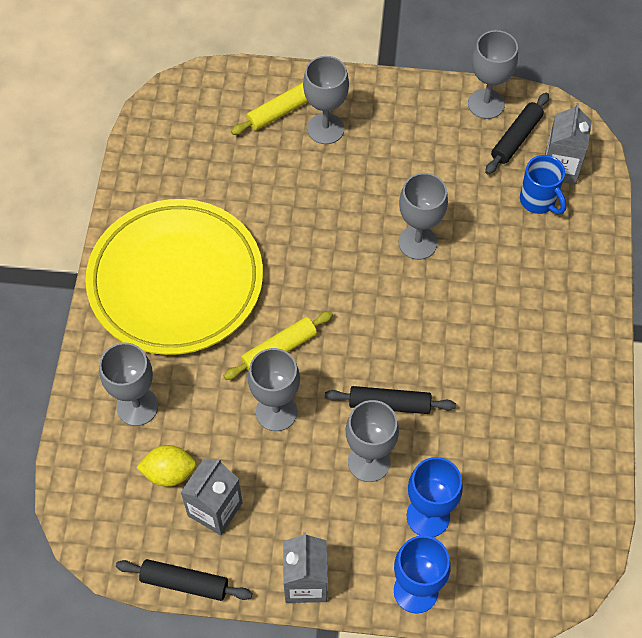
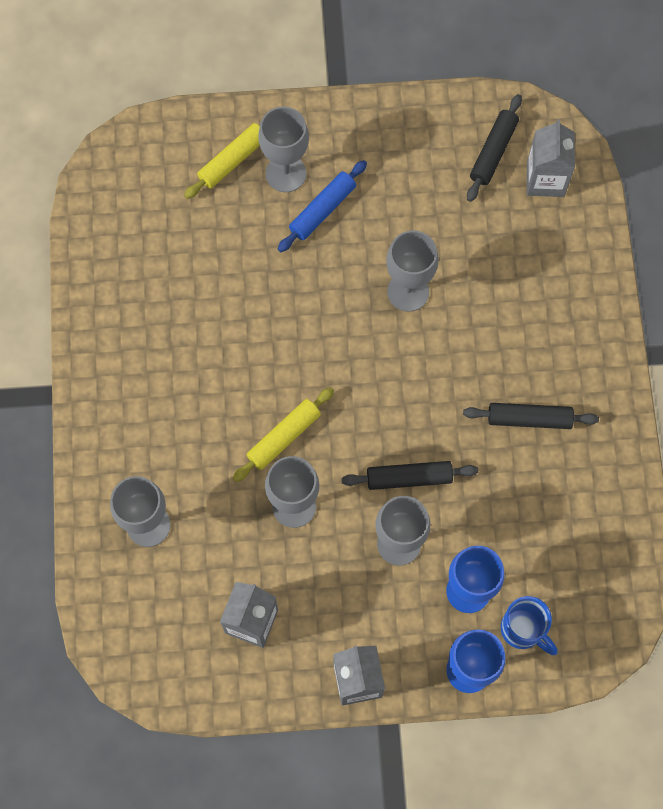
camera: 10 degrees left, 10 degrees up
yellow plate [85,199,263,355] -> none
black rolling pin [116,559,252,601] -> black rolling pin moved to [463,403,599,429]
yellow lemon [136,445,196,487] -> none
grey goblet [468,30,518,119] -> none
blue mug [520,155,566,214] -> blue mug moved to [501,596,558,655]
none -> blue rolling pin [278,160,367,252]

